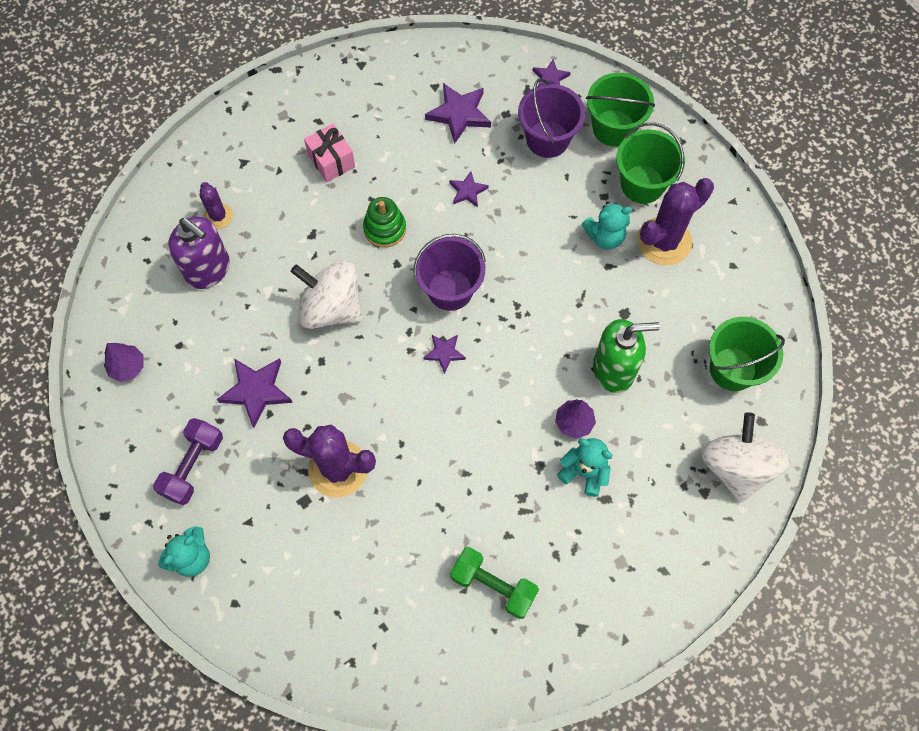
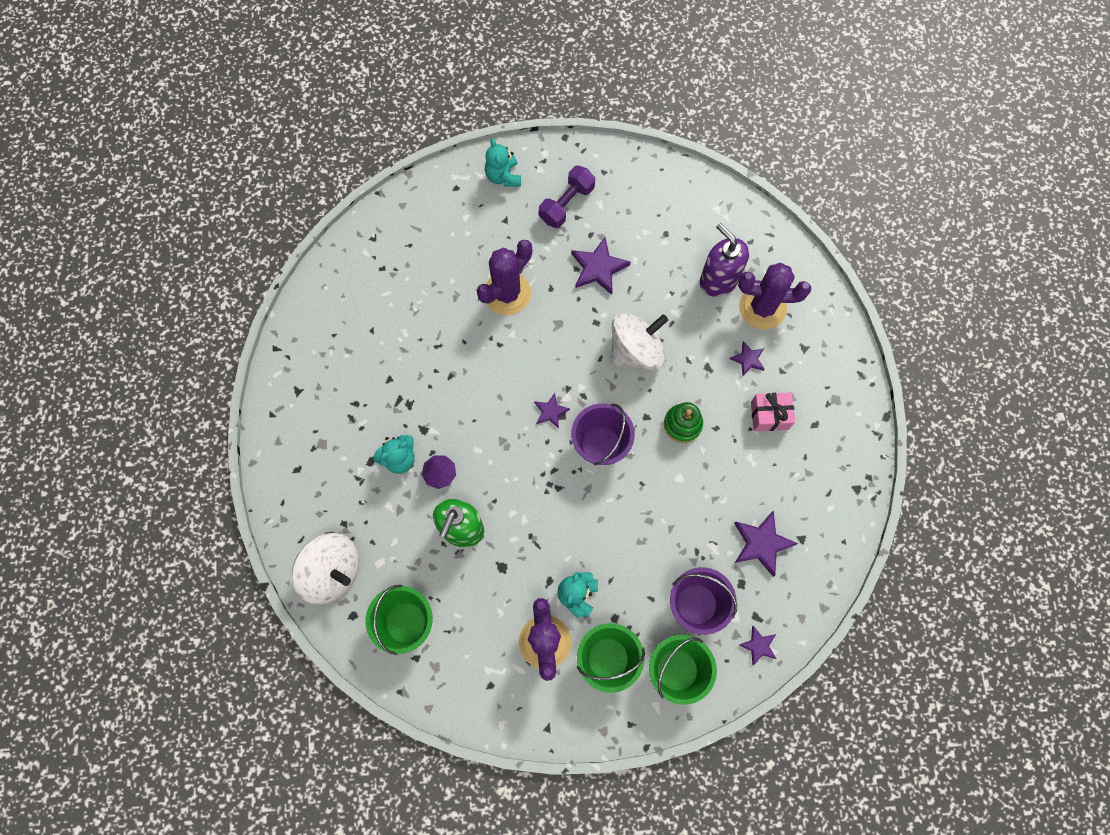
camera: 120 degrees right, 5 degrees up
purple tree [104,343,143,382] -> none
purple dumbbell [153,418,223,505] -> purple dumbbell turned 75 degrees clockwise [539,165,595,228]
purple soap dispenser [168,217,230,289] -> purple soap dispenser turned 75 degrees clockwise [700,223,749,297]
purple cactus [200,182,233,229] -> purple cactus [738,262,811,329], size x1.85
purple star [449,171,489,208] -> purple star moved to [730,341,765,376]
green dumbbell [450,547,539,619] -> none

